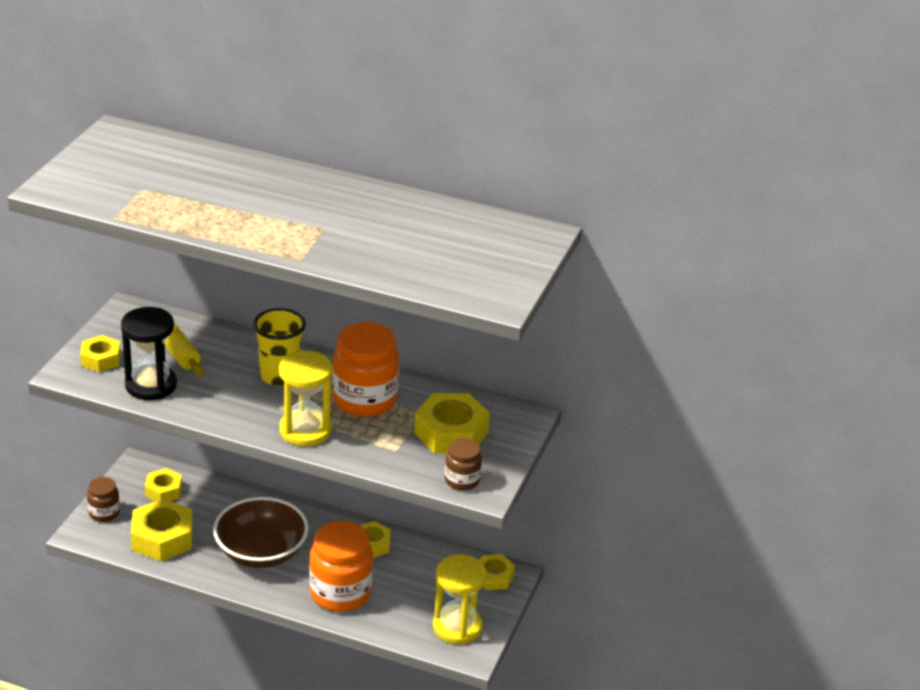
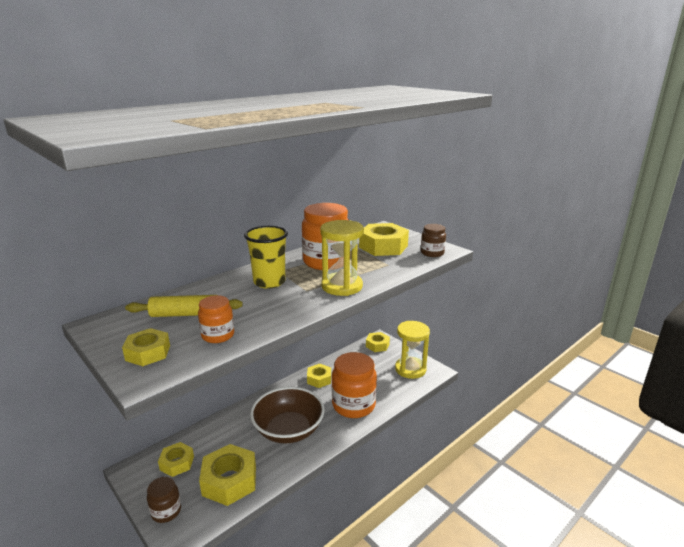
camera: 60 degrees left, 10 degrees down
black hourglass [121,307,177,400] -> orange jar [198,295,234,343]

